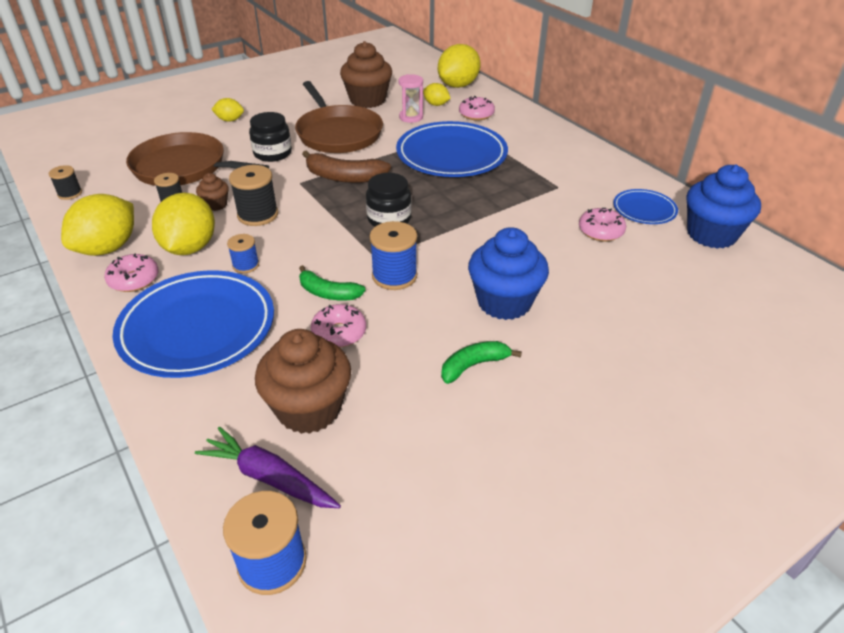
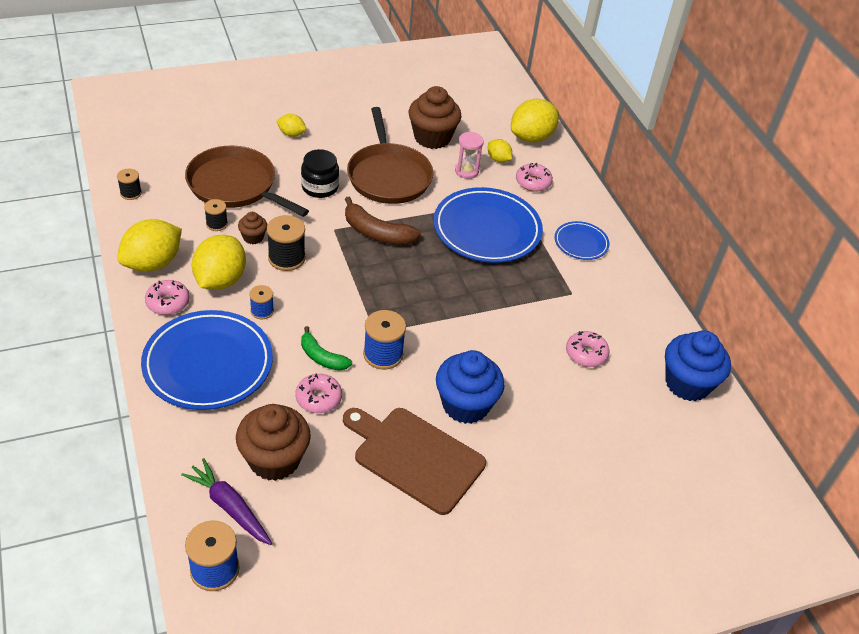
camera: 10 degrees right, 5 degrees up
black jar [366,173,411,227] -> none
green banana [441,341,522,384] -> brown cutting board [343,408,486,515]
blue plate [613,189,678,224] -> blue plate moved to [555,221,610,260]

